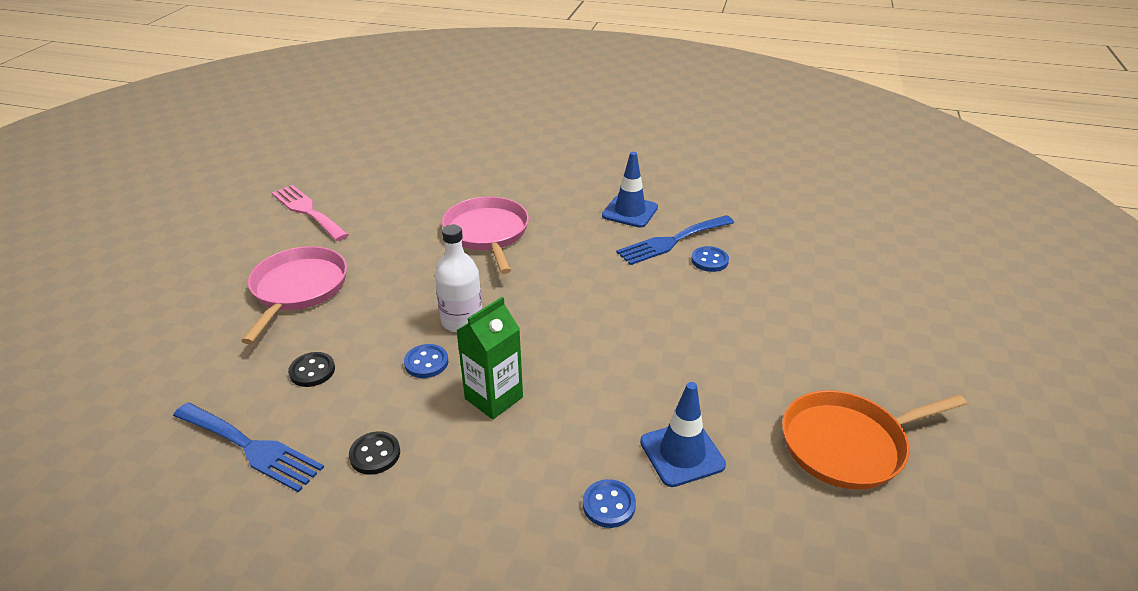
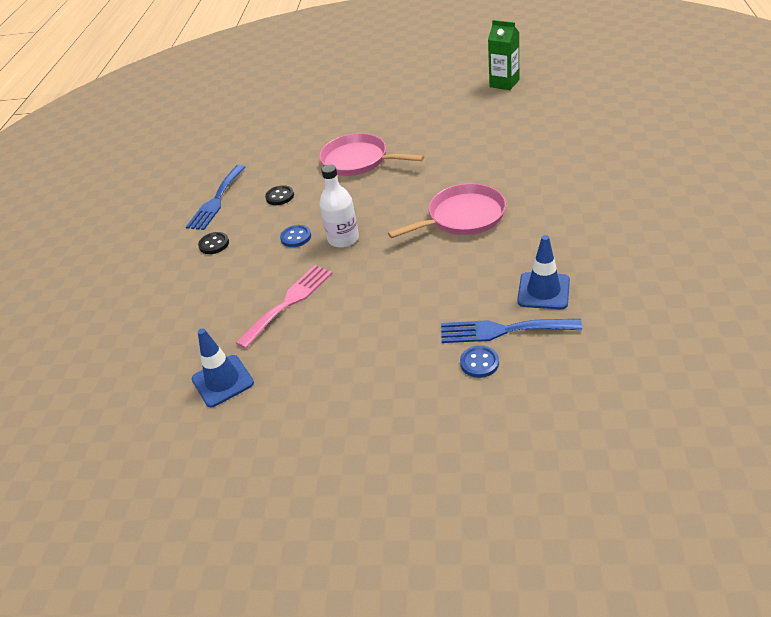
camera: 85 degrees right, 5 degrees up
pink pan [241,246,347,344] -> pink pan turned 150 degrees counterclockwise [319,133,424,176]
pink fork [272,185,349,241] -> pink fork moved to [236,265,333,349]
green carton [456,297,523,419] -> green carton moved to [488,20,520,90]
blue button [583,479,636,528] -> none
blue fork [616,215,734,265] -> blue fork turned 45 degrees counterclockwise [441,319,582,343]
orange pan [782,390,967,490] -> none

